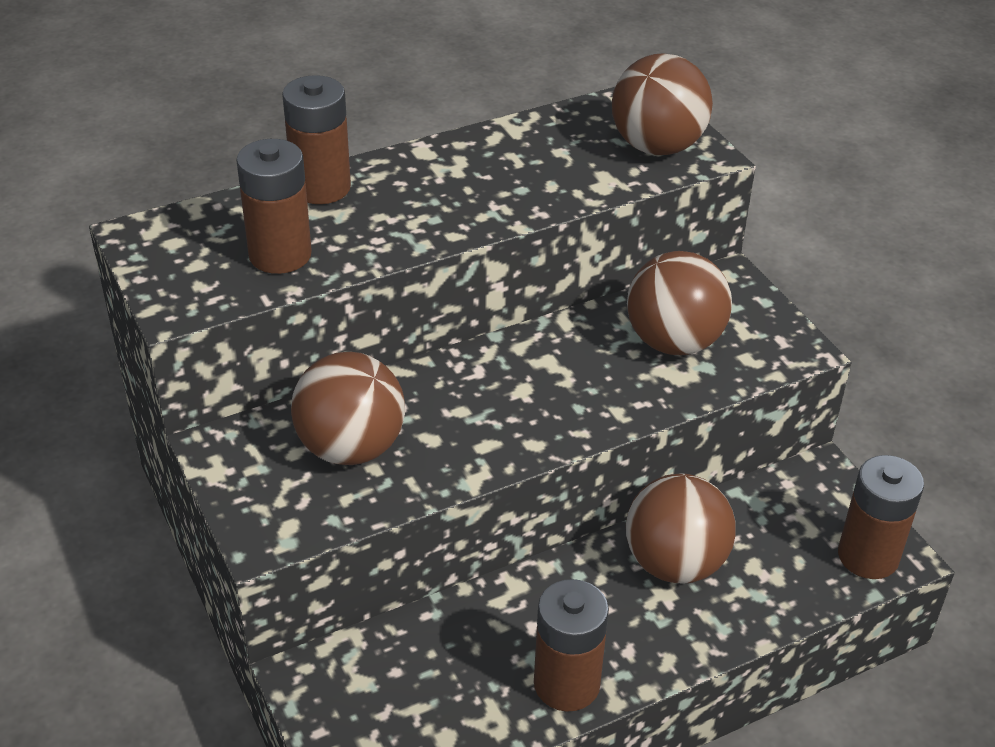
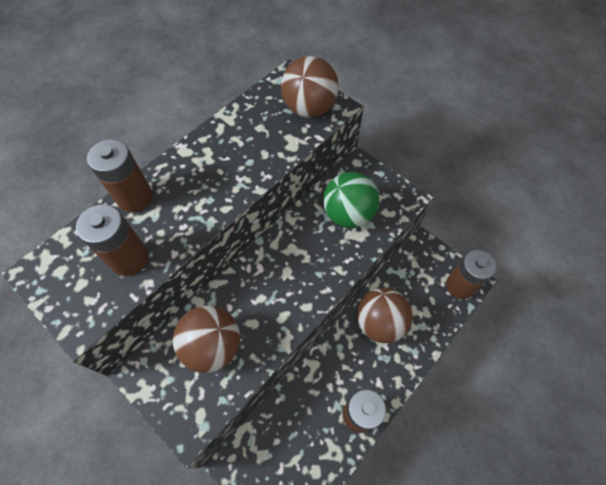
camera: 20 degrees left, 20 degrees up
brown ball [627,251,732,355] -> green ball [323,172,379,228]

